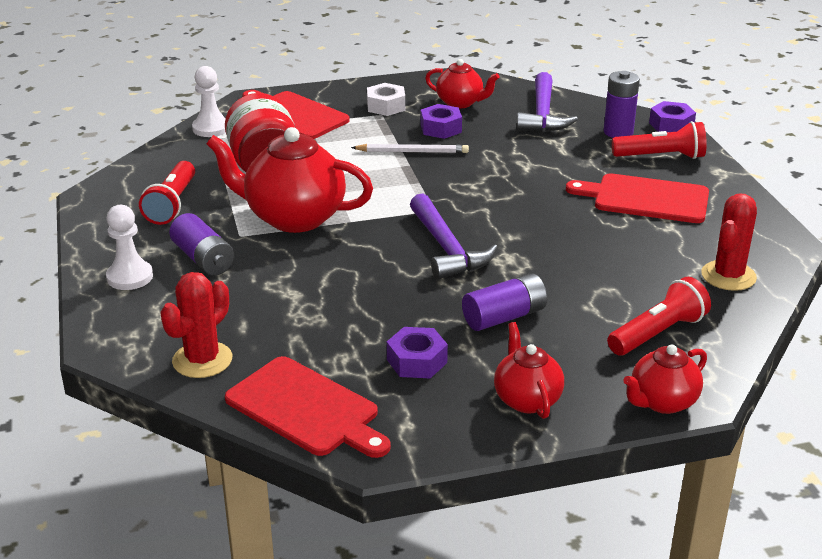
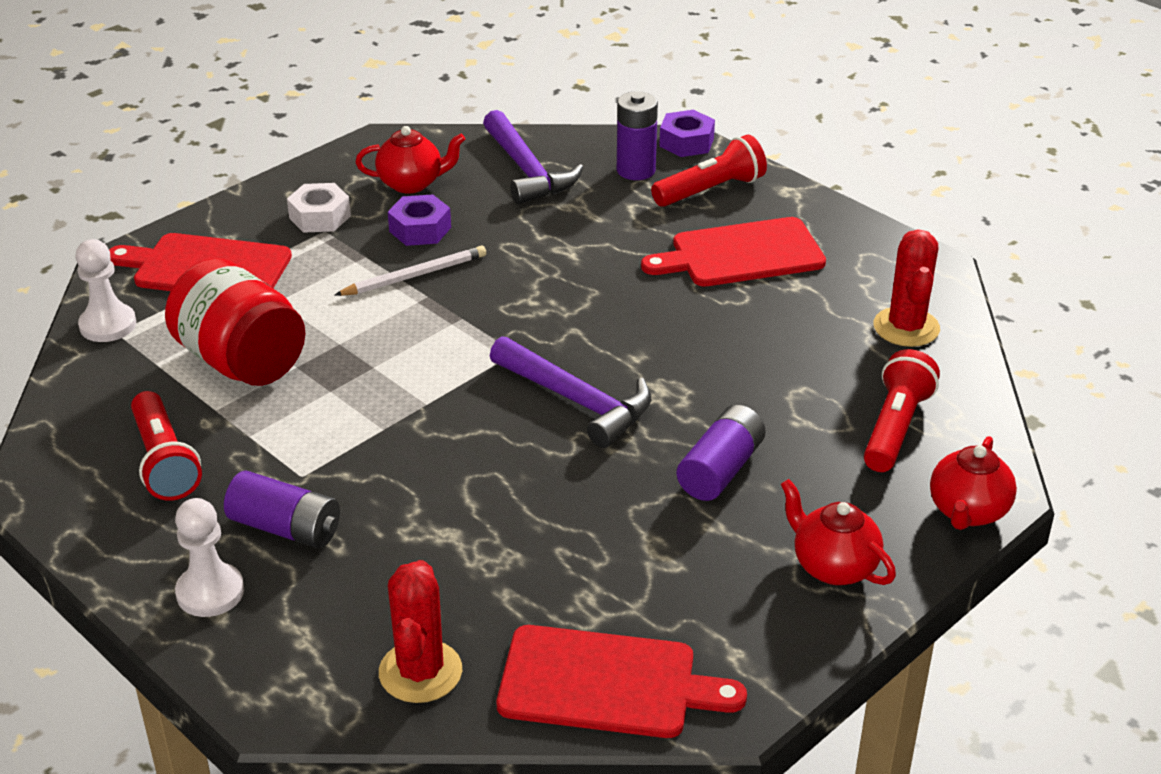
camera: 30 degrees left, 5 degrees up
red teapot [206,127,373,233] -> none
purple nut [387,327,448,379] -> none

